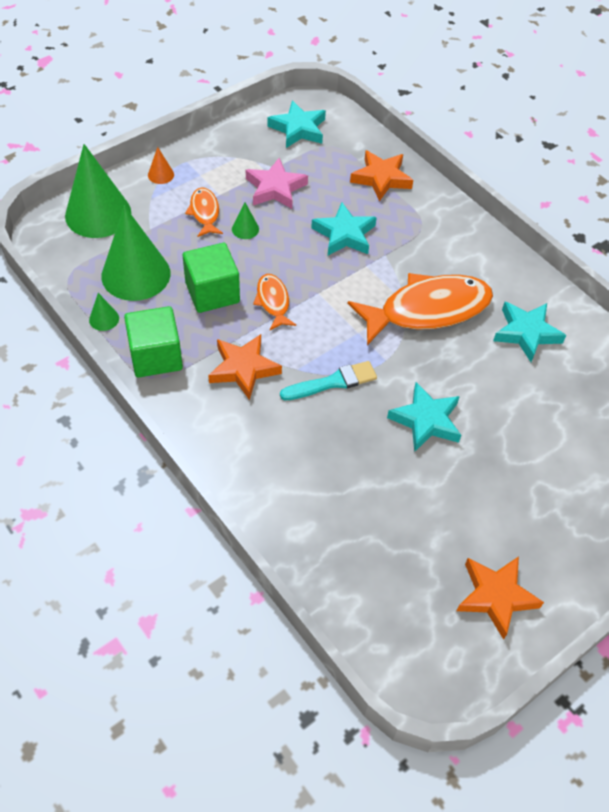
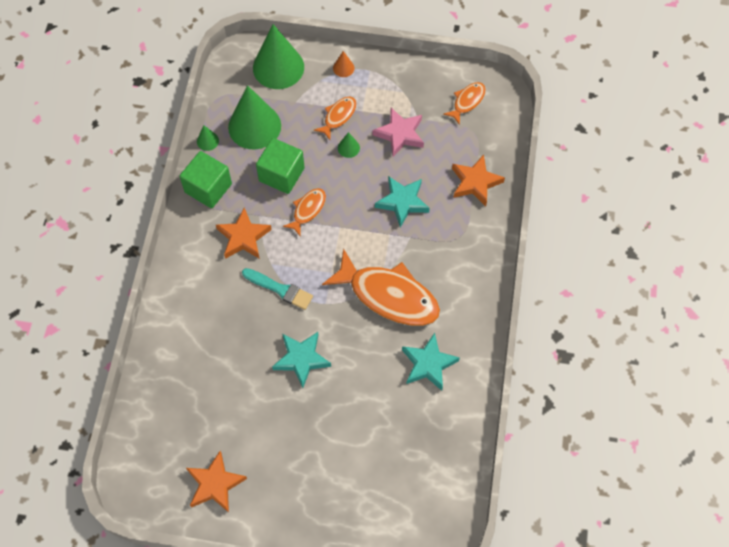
camera: 50 degrees right, 10 degrees up
turquoise star [267,100,326,148] -> orange fish [443,82,486,125]

